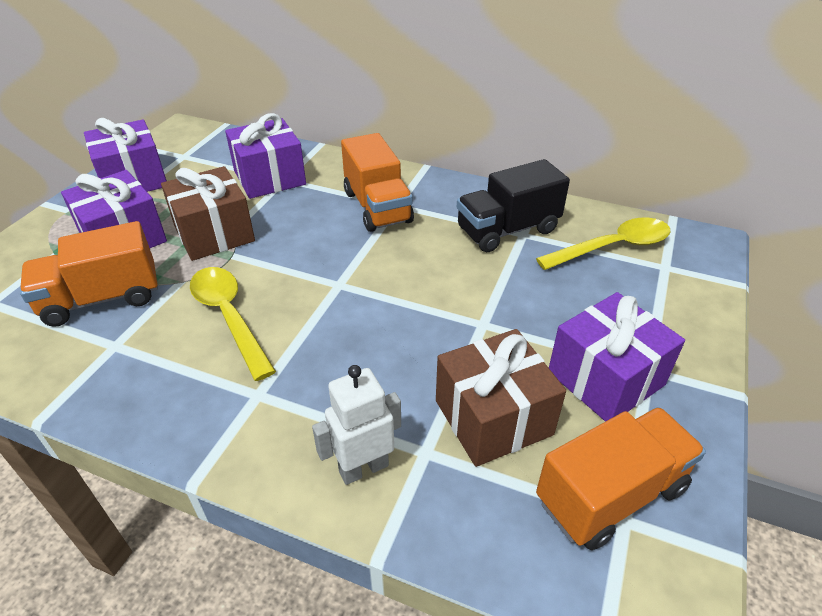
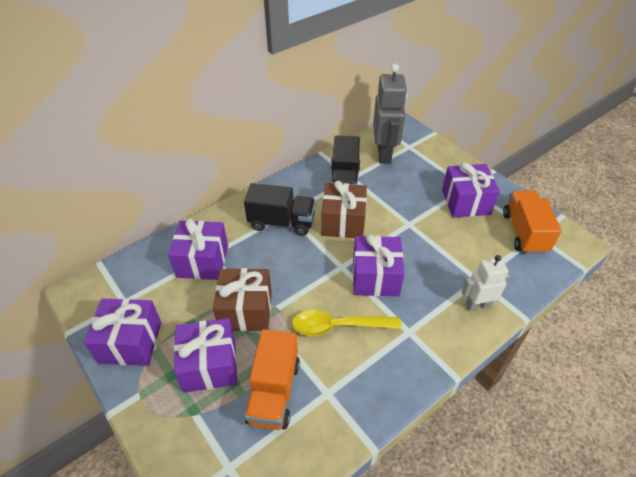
camera: 60 degrees left, 5 degrees up
white robot [312,365,401,485] -> white robot turned 75 degrees clockwise [462,255,510,311]
orange truck [341,133,414,232] -> black truck [244,183,315,236]
brown gift [436,329,566,467] -> brown gift moved to [321,181,367,238]
yellow spoon [536,218,670,270] -> grey robot [373,64,407,164]
none -> purple gift [353,234,404,296]

